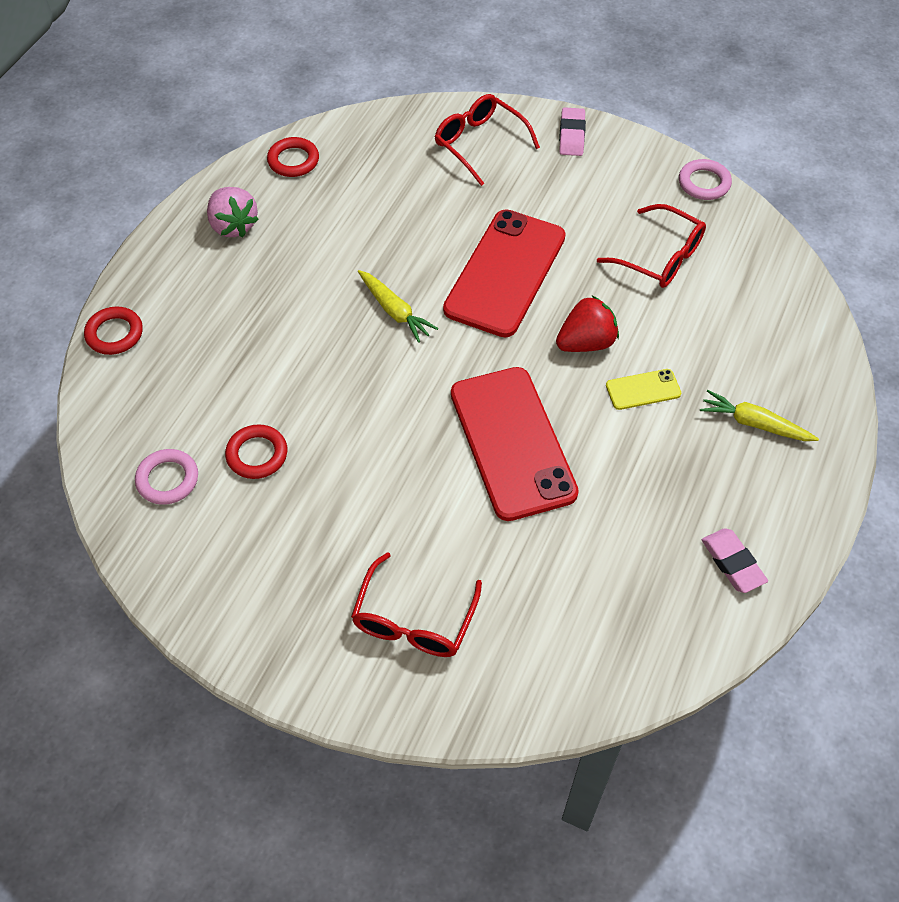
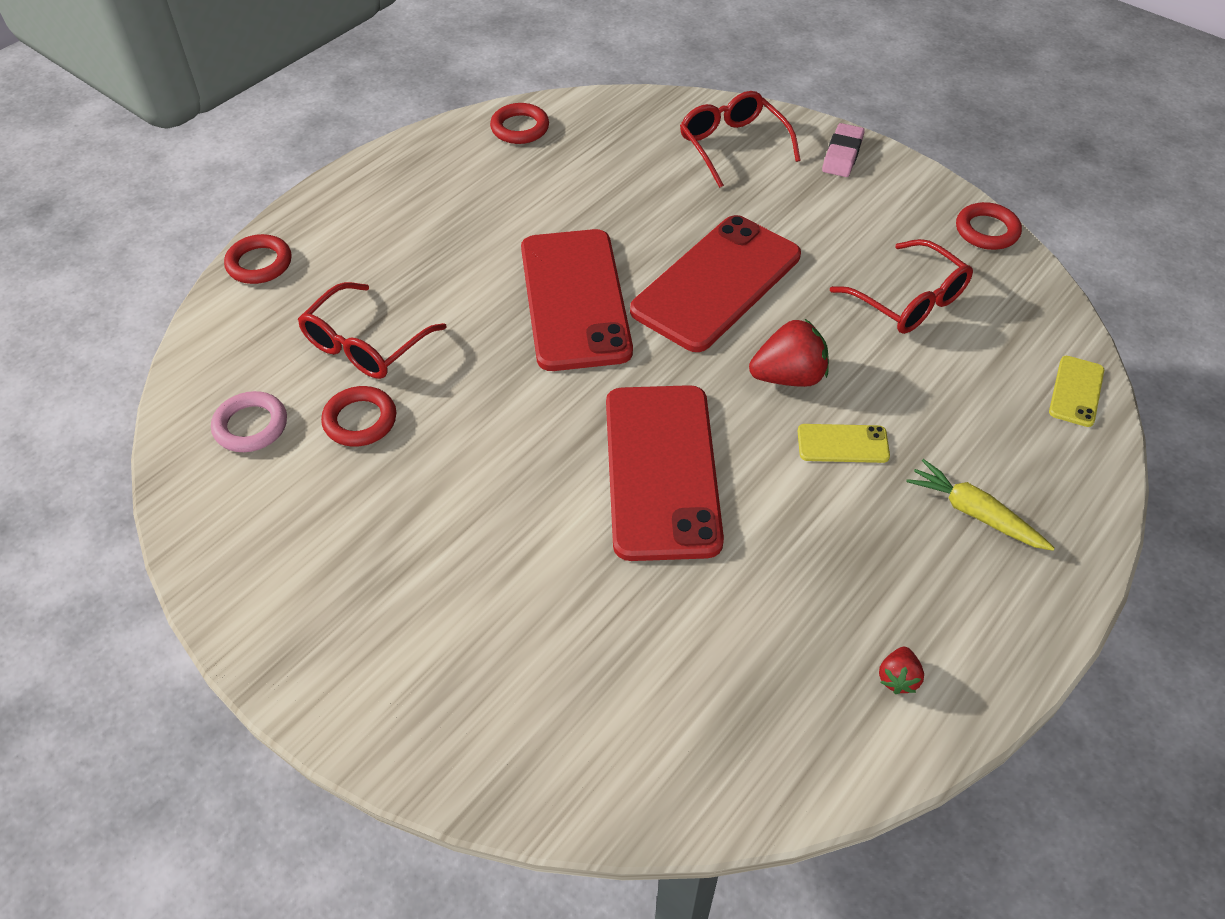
camera: 15 degrees right, 5 degrees down
pink strawberry [207,187,259,237] -> none
red glasses [351,552,482,657] -> red glasses moved to [298,282,447,379]
yellow carrot [358,270,438,343] -> red phone [521,229,633,371]
pink ring [679,159,732,200] -> red ring [956,202,1022,250]
pink eraser [702,528,768,593] -> red strawberry [879,647,924,694]
none -> yellow phone [1049,356,1104,427]

